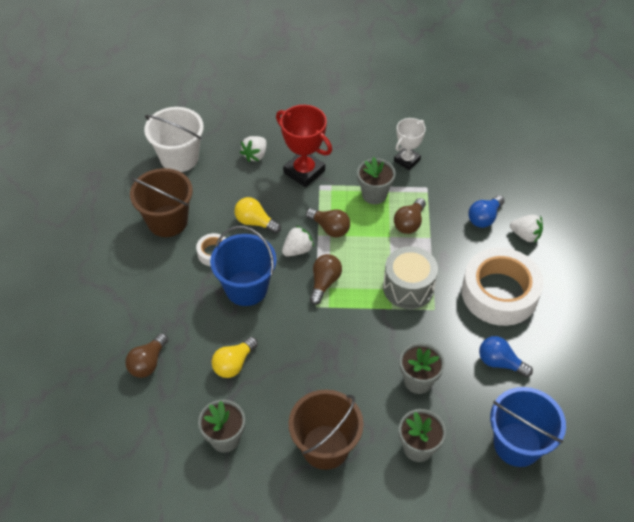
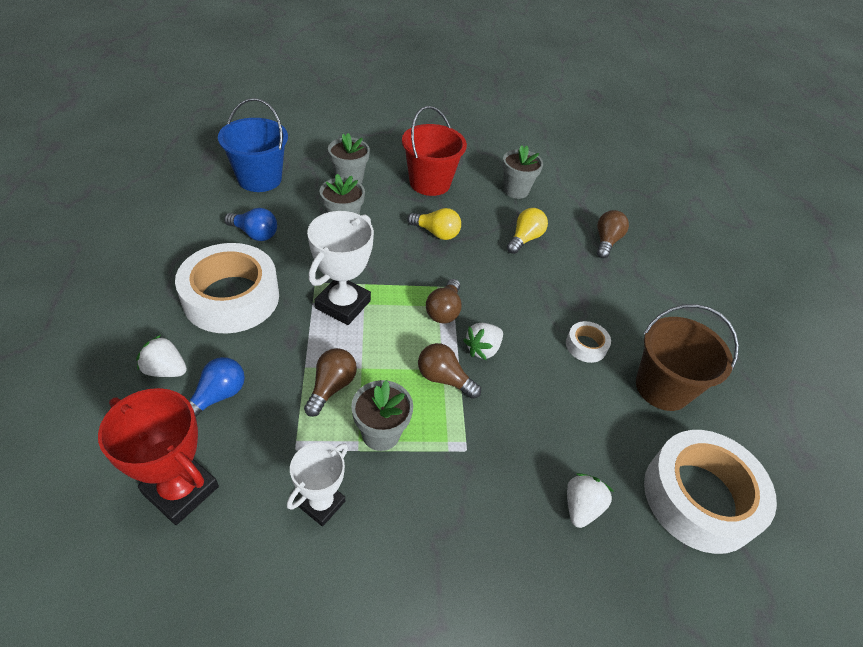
camera: 170 degrees right, 5 degrees down
white bucket [144,107,204,172] -> white tape [644,430,777,554]
blue bucket [210,226,277,306] -> none
yellow light bulb [234,197,281,234] -> yellow light bulb moved to [407,208,461,240]
red trophy [276,105,332,187] -> red trophy moved to [98,388,219,525]
brown bucket [288,390,364,470] -> red bucket [402,106,467,196]
grey drum [383,246,438,309] -> white trophy [307,211,374,325]

